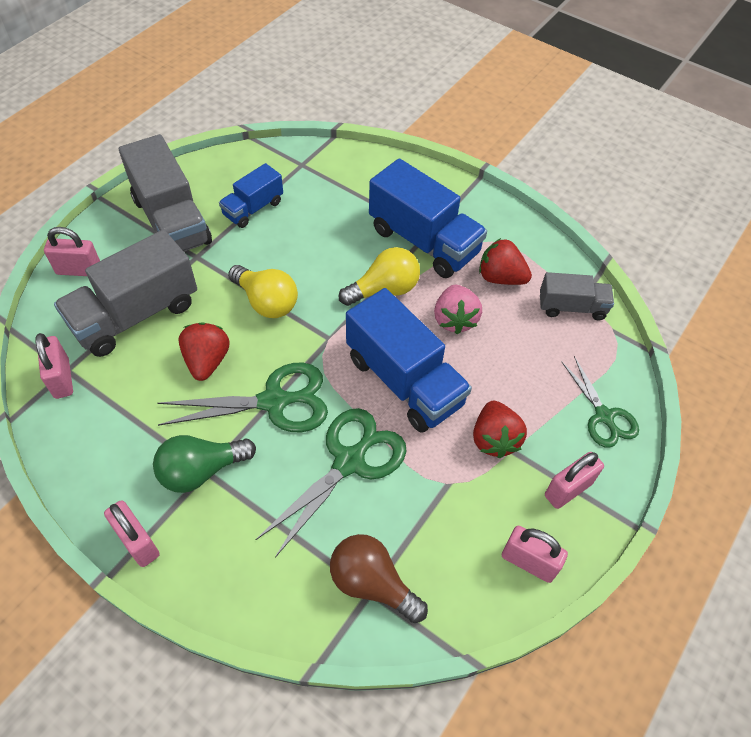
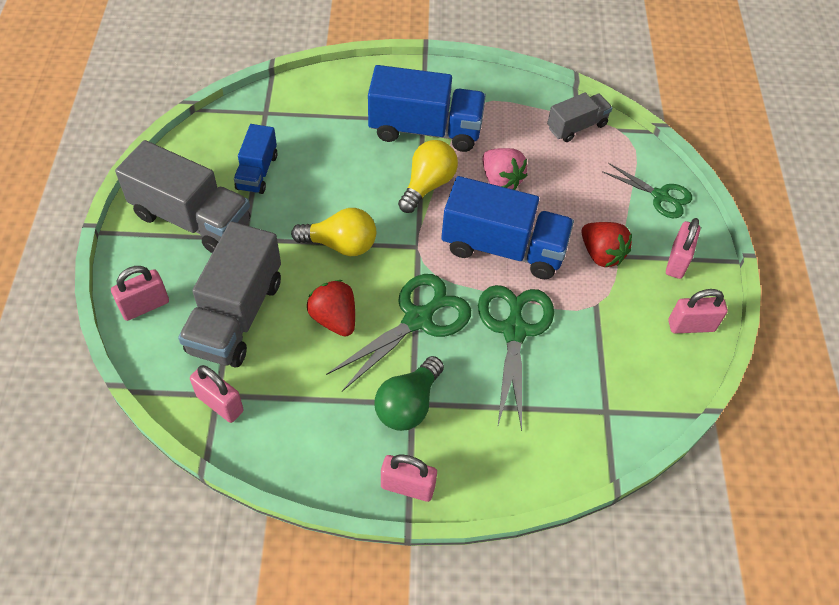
camera: 35 degrees left, 0 degrees up
brown light bulb [330,534,428,623] -> none
red strawberry [479,238,532,285] -> none

